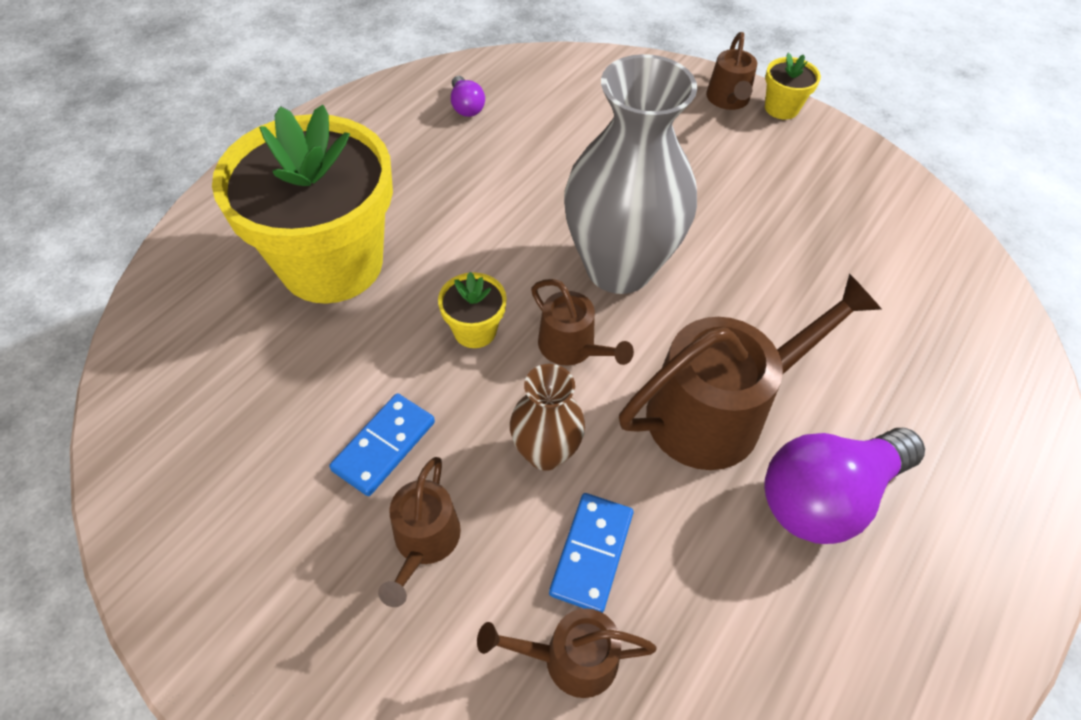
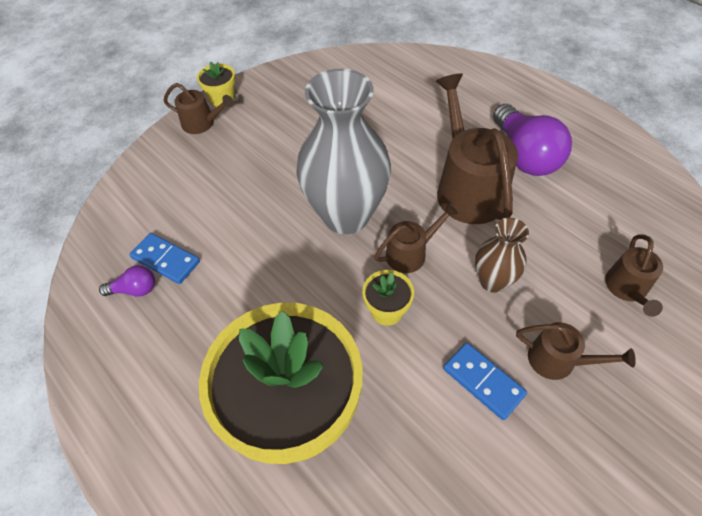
camera: 75 degrees left, 0 degrees up
blue domino [549,493,633,613] -> blue domino moved to [130,233,200,284]

